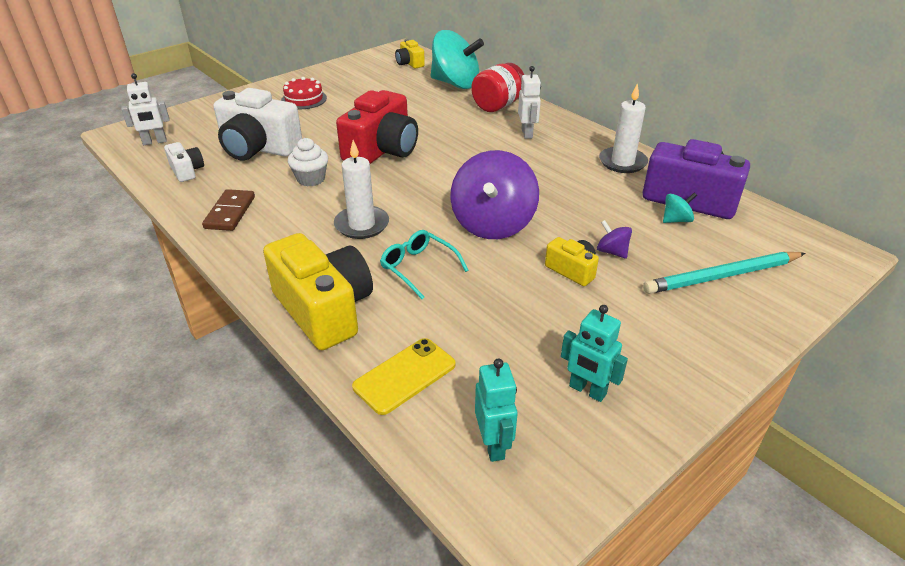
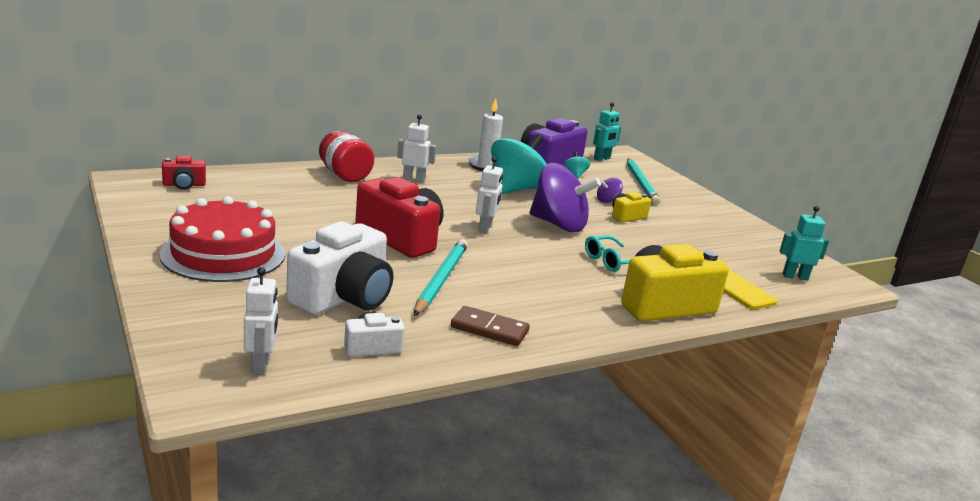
camera: 80 degrees left, 15 degrees down
red cake [281,77,327,109] -> red cake [159,196,285,282], size x1.91
white cupcake [288,138,328,186] -> turquoise pencil [414,239,468,316]
white candle [334,140,389,239] -> none
yellow camera [395,39,425,69] -> red camera [162,155,206,190]
turquoise spinning top [431,30,484,89] -> turquoise spinning top moved to [491,134,547,194]
turquoise robot [561,305,628,402] -> turquoise robot moved to [593,102,621,161]
none -> white robot [476,157,503,233]

